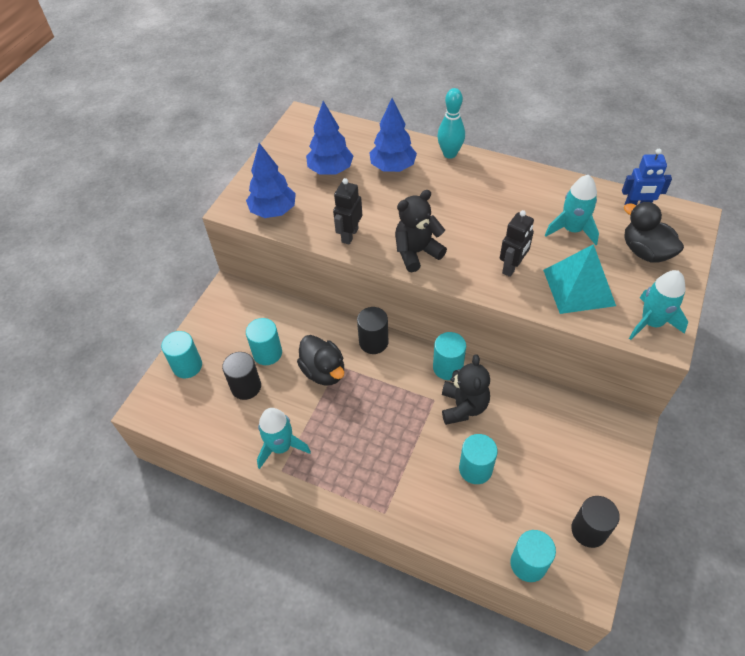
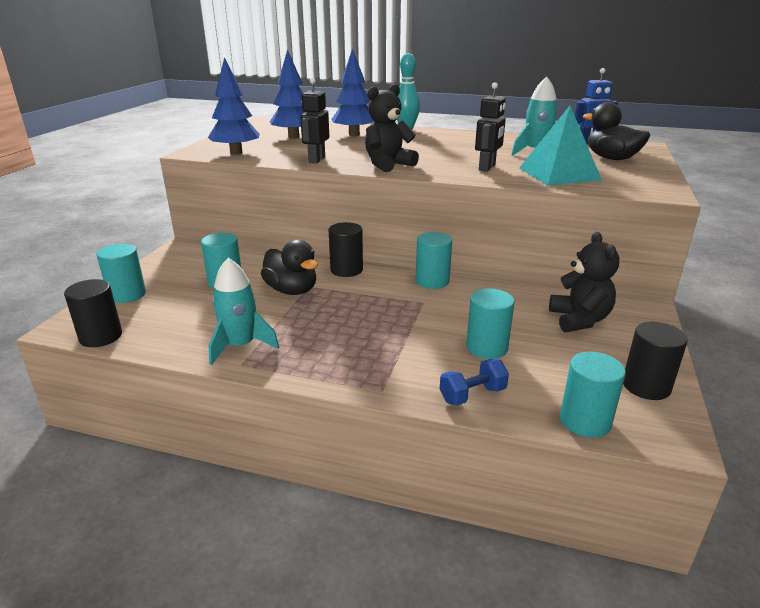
camera: 10 degrees left, 25 degrees down
black cylinder [222,352,261,400] -> black cylinder moved to [64,279,122,347]
black teddy bear [442,354,490,425] -> black teddy bear moved to [549,232,619,333]
turquoise rocket [629,270,688,340] -> none
none -> blue dumbbell [440,359,509,406]

